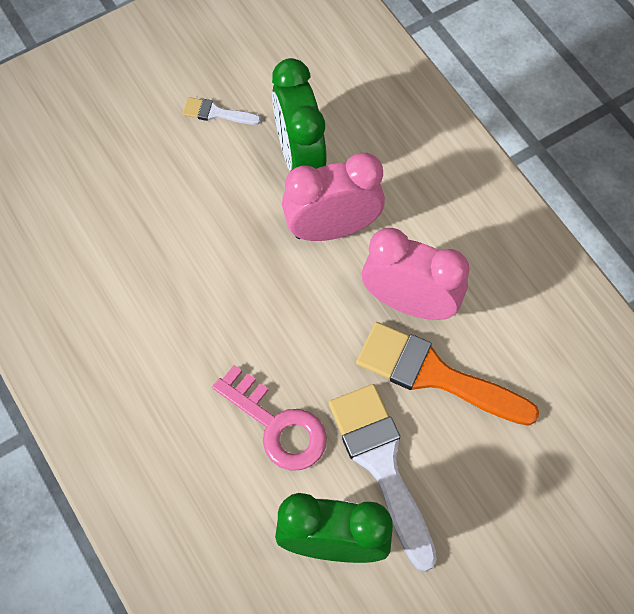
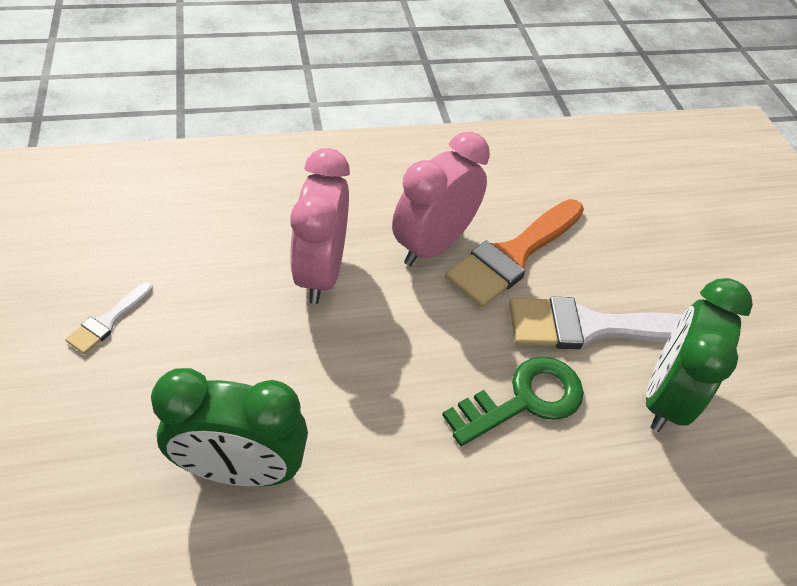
camera: 75 degrees left, 15 degrees down
pink key [212,365,327,471] -> green key [442,356,584,446]
green clock [272,58,327,172] -> green clock moved to [151,368,308,487]

